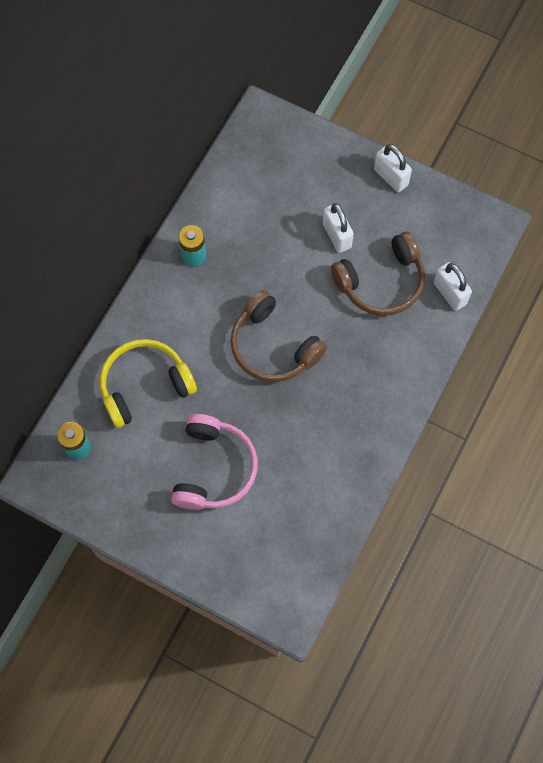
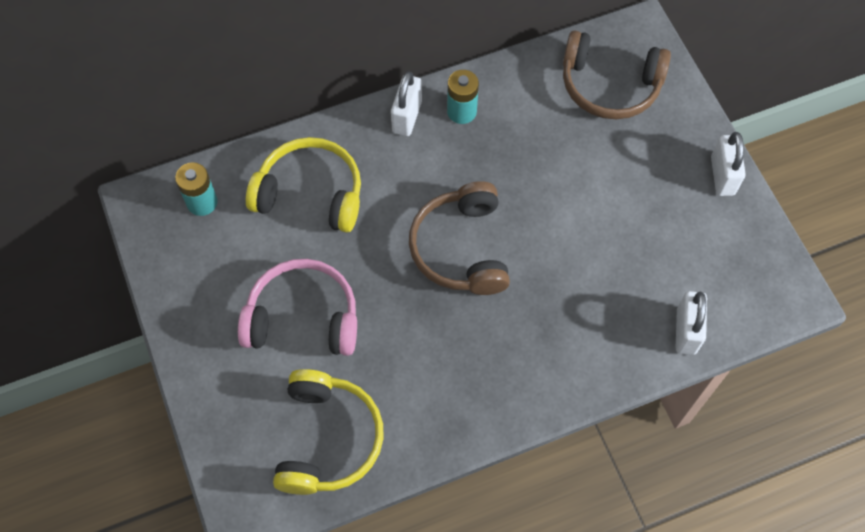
camera: 40 degrees right, 5 degrees down
pink headphones [171,414,258,510] -> pink headphones turned 135 degrees counterclockwise [238,259,357,356]
white padlock [323,203,354,253] -> white padlock moved to [391,71,422,136]
brown headphones [331,232,425,316] -> brown headphones moved to [563,31,671,119]
none -> yellow headphones [273,369,384,495]

